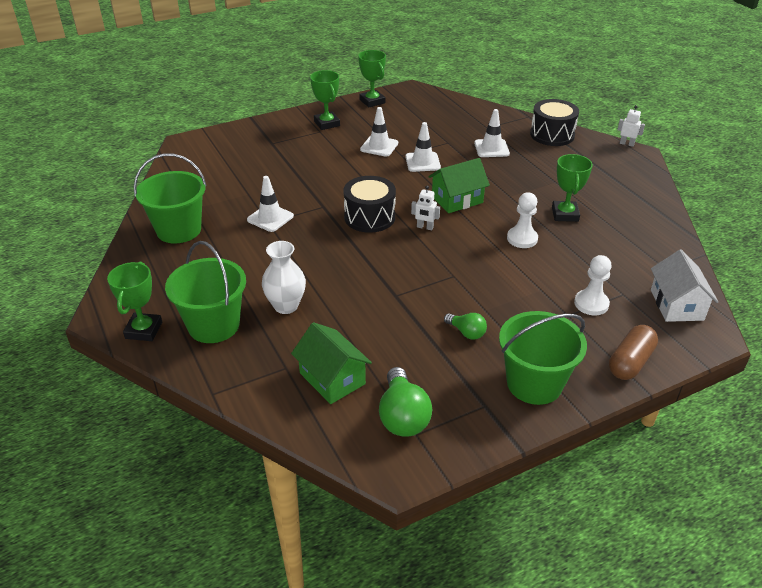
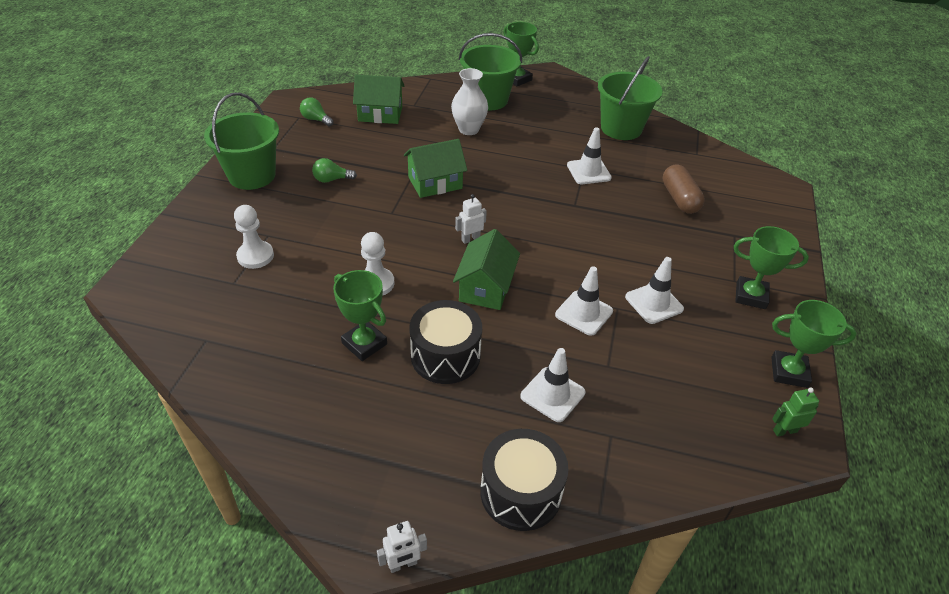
camera: 130 degrees right, 5 degrees up
black drum [343,176,396,233] -> black drum moved to [409,300,482,384]
green light bulb [379,367,432,437] -> green light bulb [300,97,334,127], size x0.58
brown capsule [609,325,658,380] -> brown capsule moved to [663,164,705,214]
white house [651,250,718,322] -> none
none -> green house [404,139,467,198]
none -> green robot [772,387,819,437]

